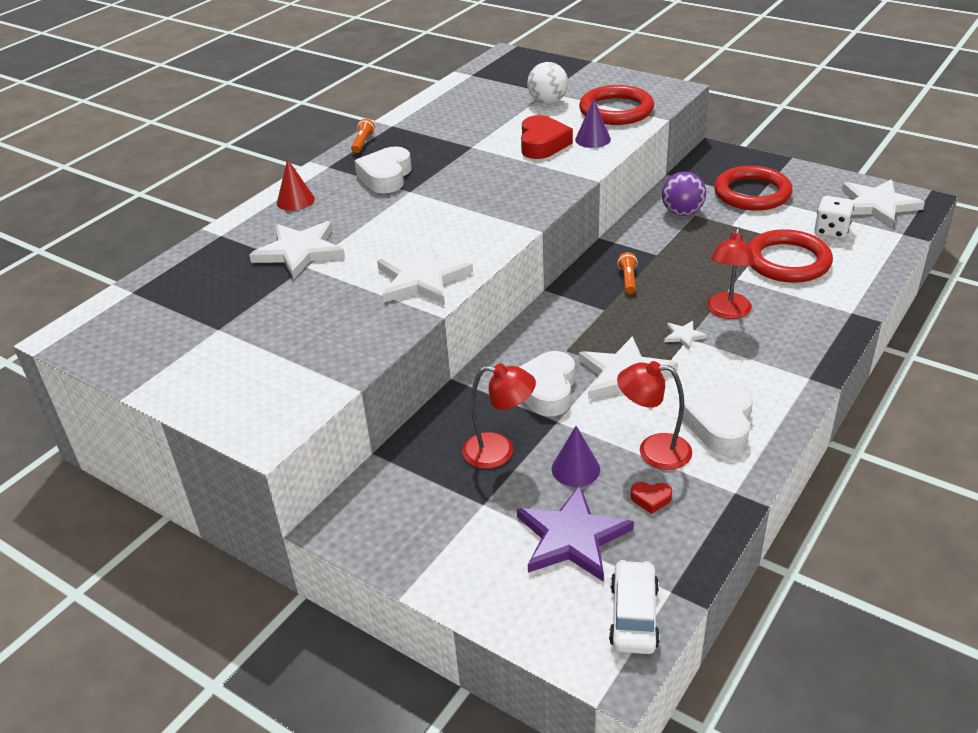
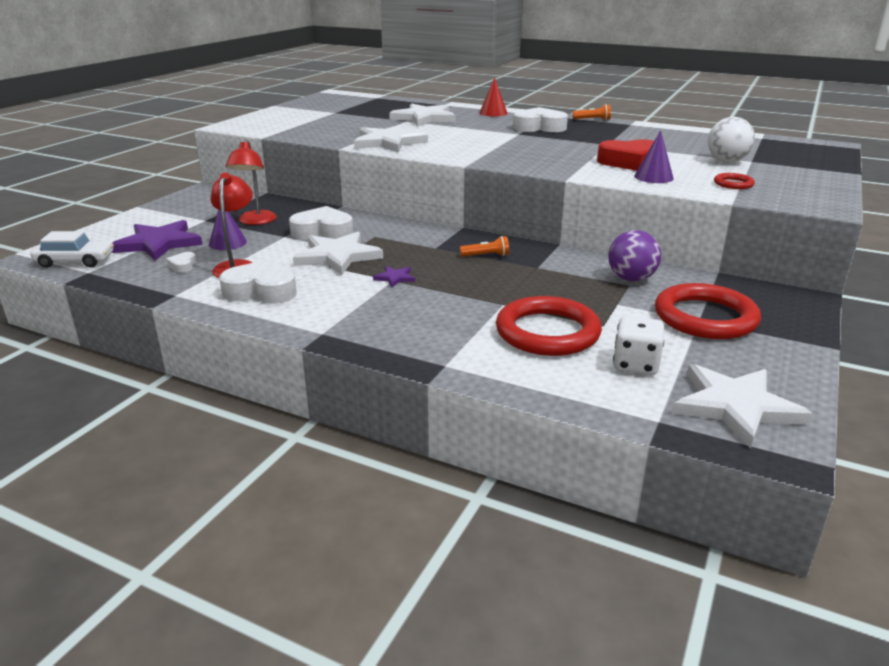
camera: 80 degrees right, 10 degrees down
red ring [579,85,654,125] -> red ring [714,173,755,189], size x0.45
red heart [631,482,672,514] -> white heart [167,252,197,273]
white star [664,321,707,349] -> purple star [373,266,415,288]
red lamp [707,227,755,319] -> none

